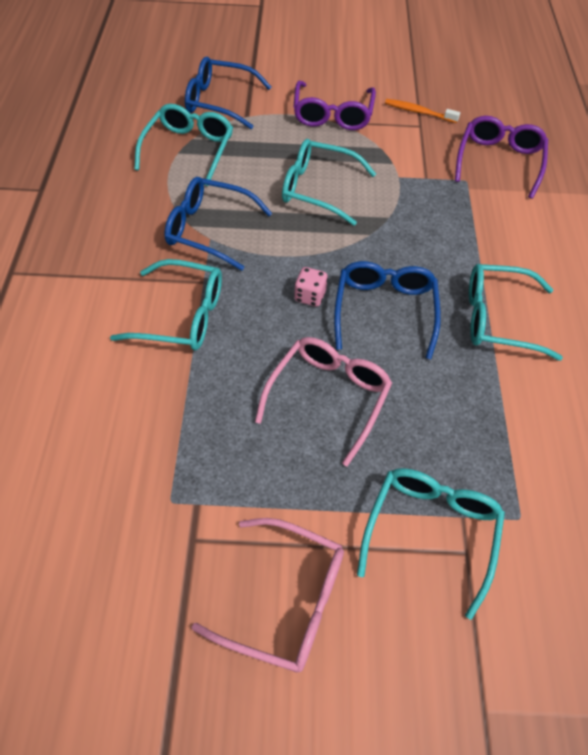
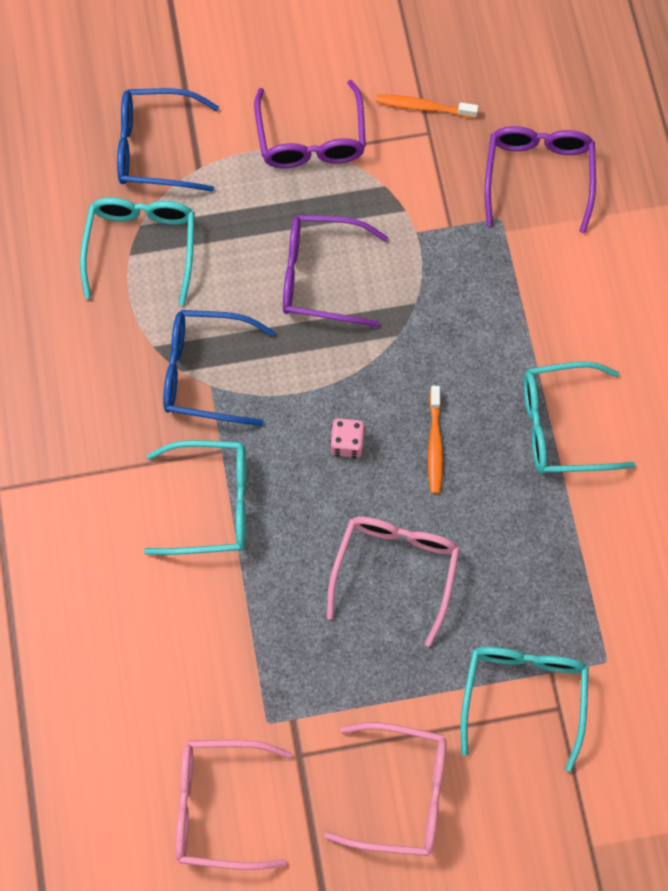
camera: 10 degrees left, 15 degrees up
turquoise glasses [282,139,376,226] -> purple glasses [283,215,388,327]
blue glasses [334,261,441,359] -> orange toothbrush [428,386,443,494]
none -> pink glasses [175,740,292,870]

